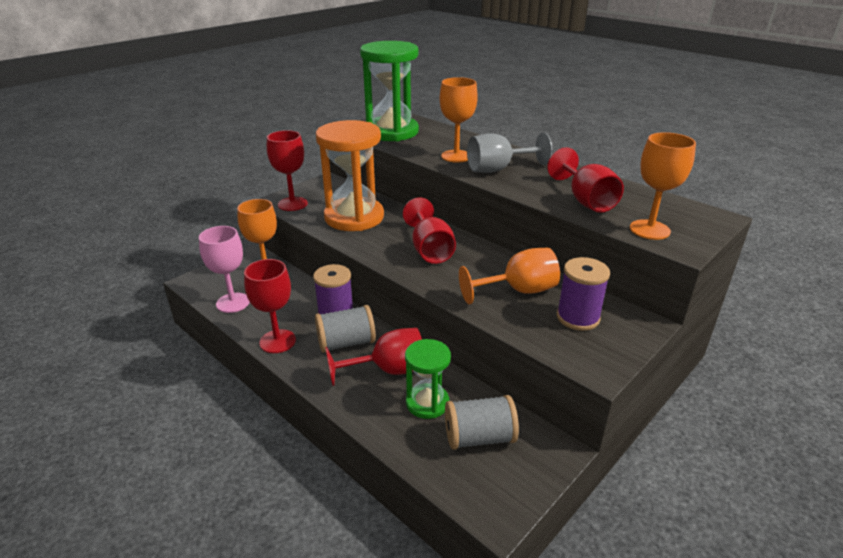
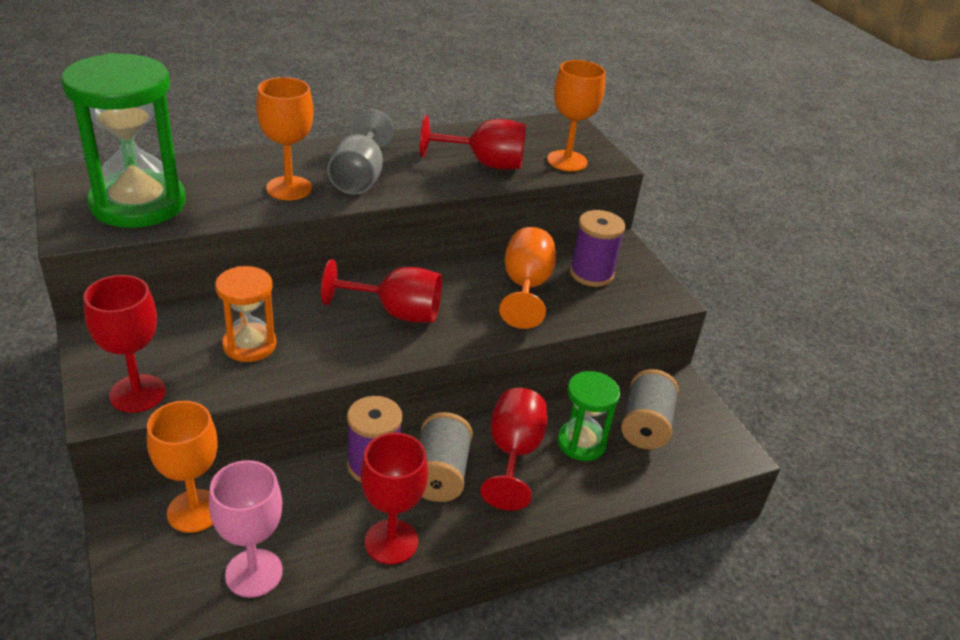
camera: 70 degrees left, 5 degrees up
orange hourglass [316,120,384,231] -> orange hourglass [215,266,277,362], size x0.55

